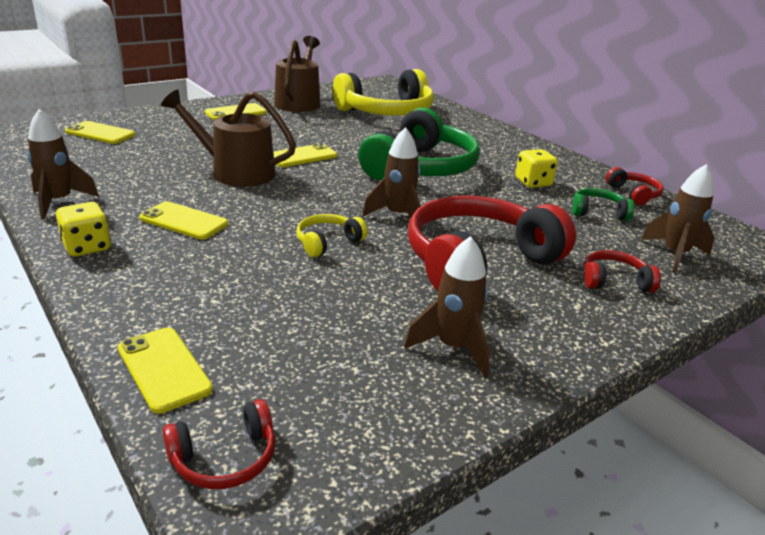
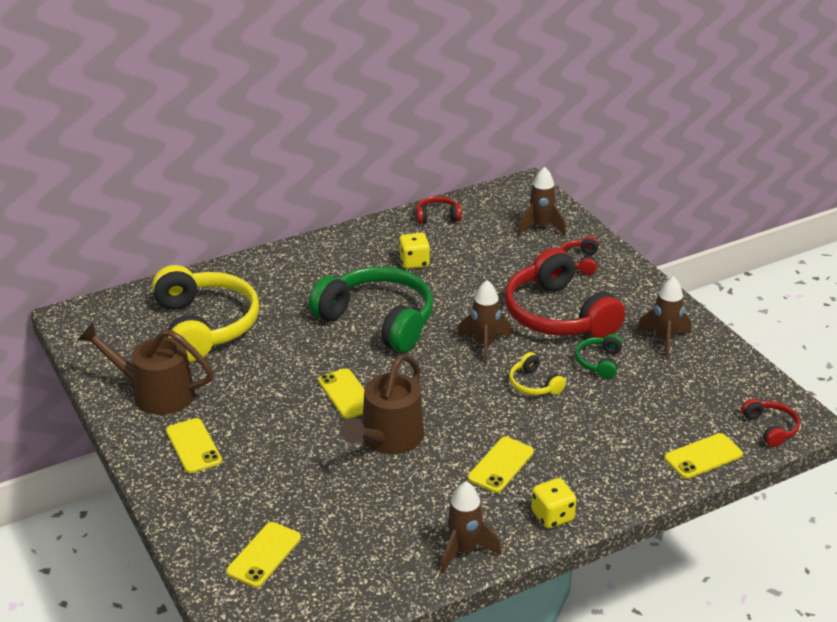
camera: 80 degrees left, 5 degrees up
green headphones [572,188,634,221] -> green headphones moved to [575,334,623,379]

